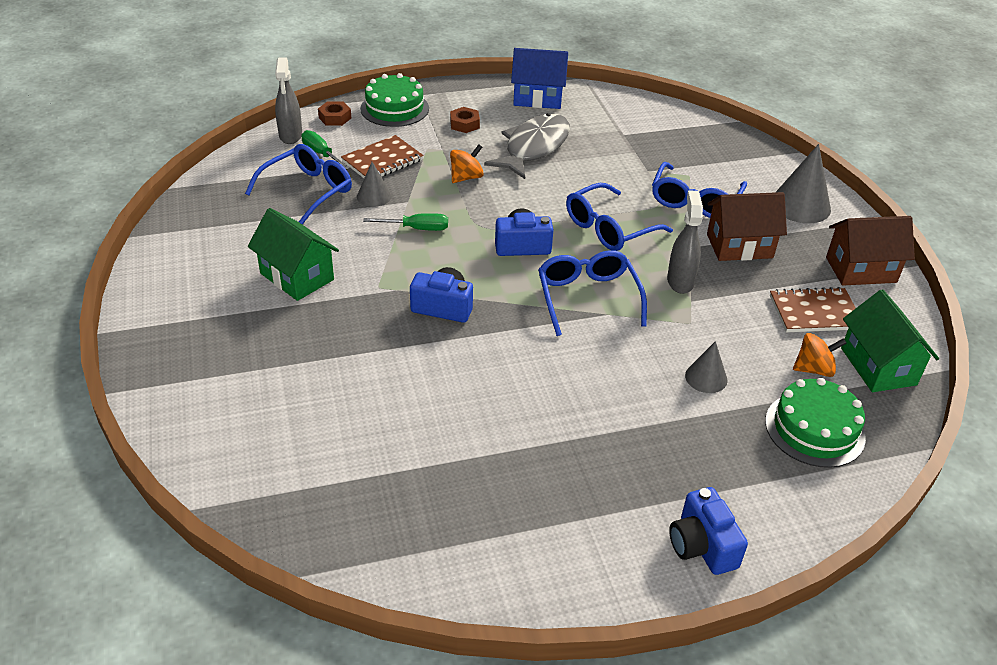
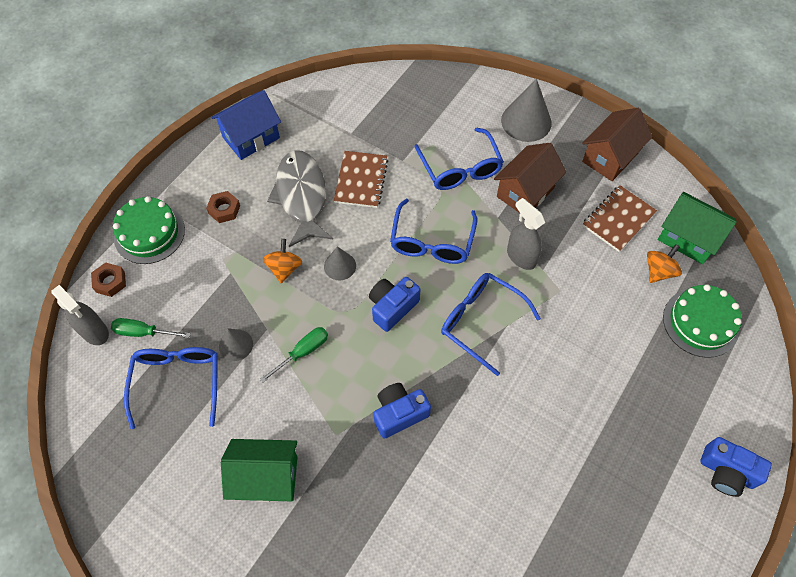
camera: 40 degrees left, 20 degrees up
brown notebook [341,135,424,178] -> brown notebook moved to [334,151,388,208]
grey cone [685,341,728,393] -> grey cone moved to [324,247,356,280]

